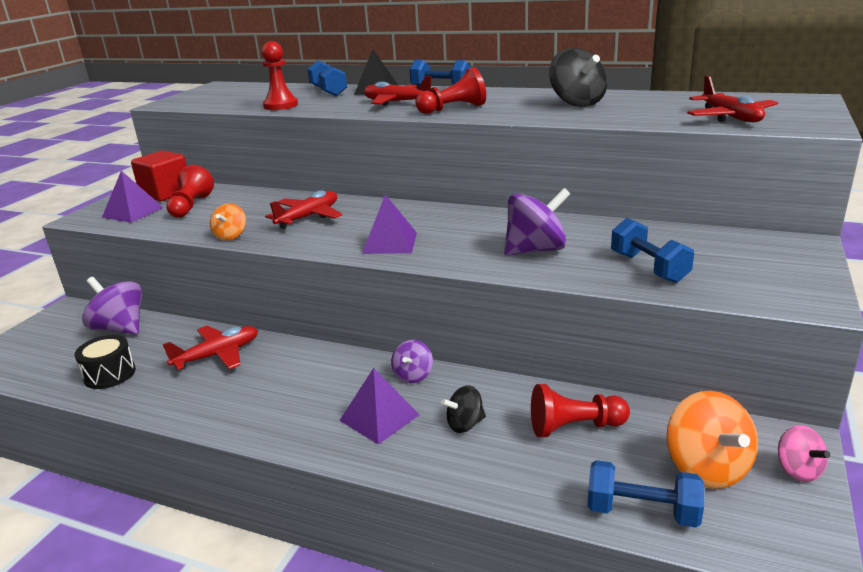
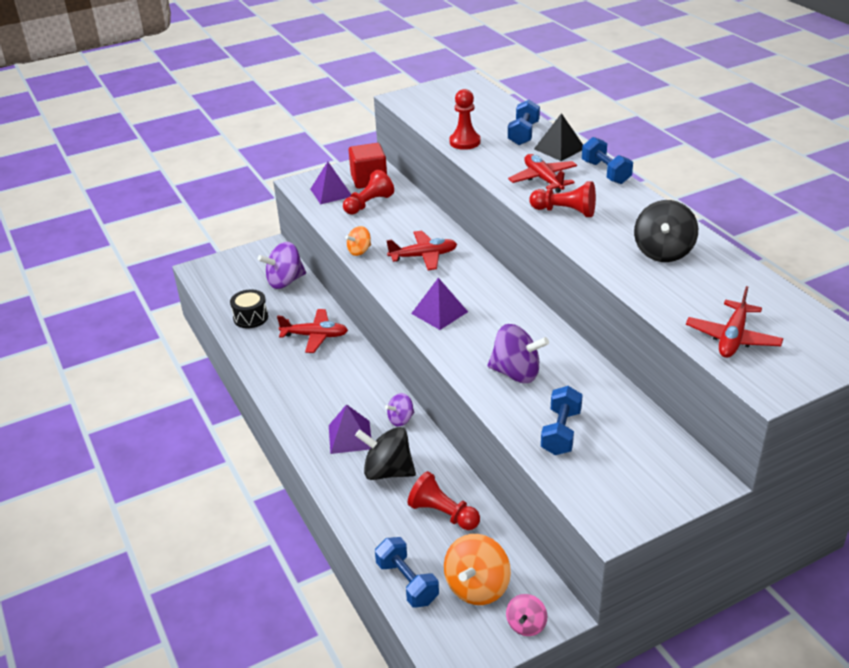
camera: 40 degrees right, 10 degrees up
purple spinning top [82,277,142,335] -> purple spinning top turned 105 degrees counterclockwise [258,242,306,289]
black spinning top [441,385,486,433] -> black spinning top [355,427,416,480], size x1.74

